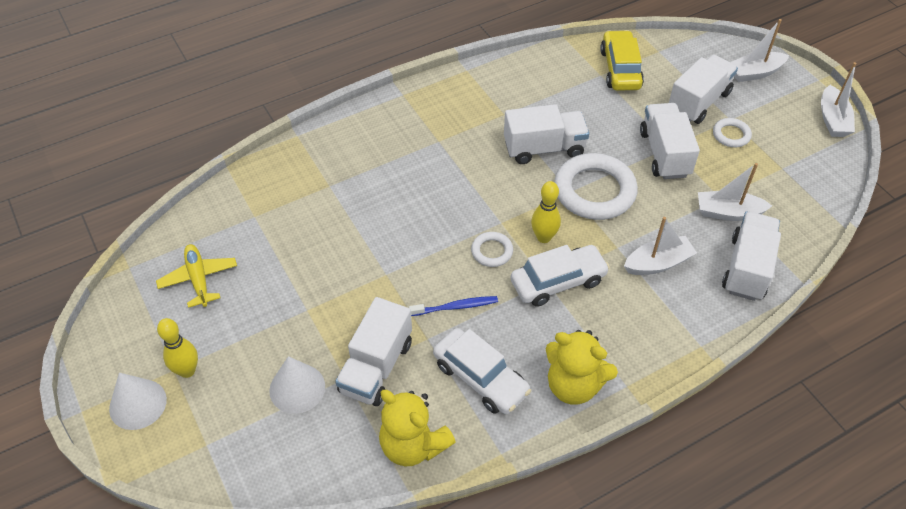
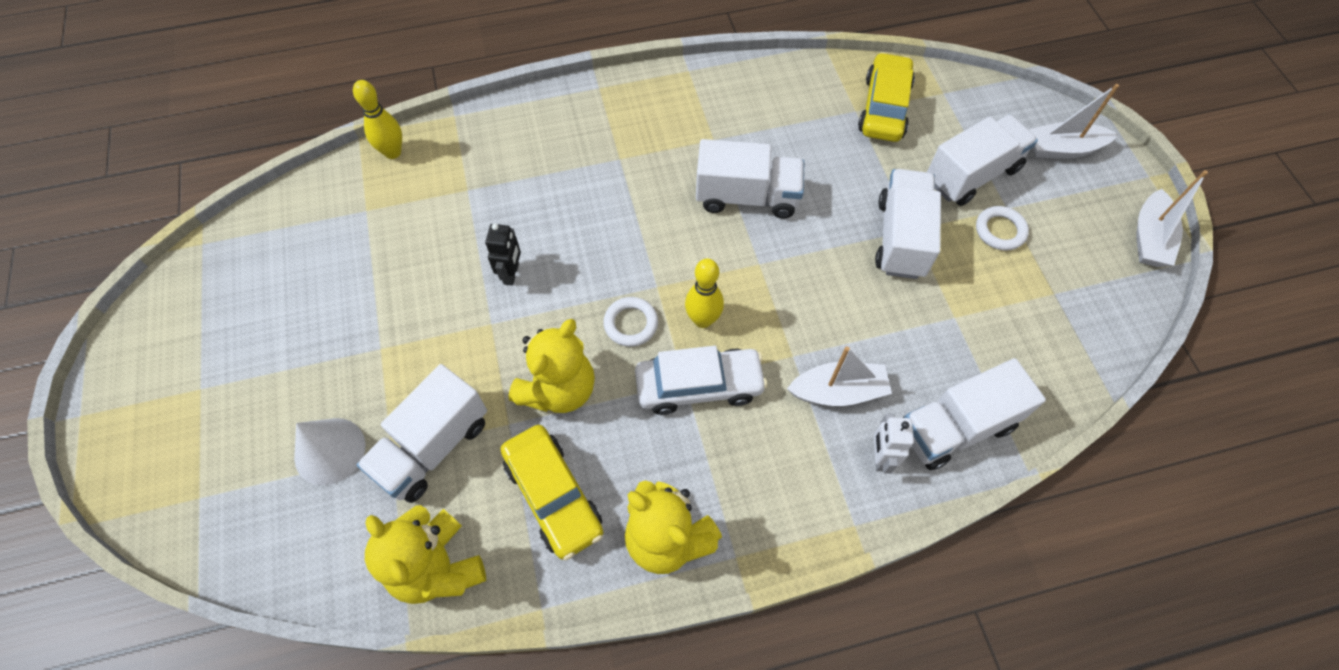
camera: 15 degrees right, 10 degrees up
white cone [109,373,167,430] -> none
yellow plane [156,244,237,308] -> none
yellow bowling pin [157,318,198,378] -> yellow bowling pin moved to [353,80,402,159]
blue toothbrush [409,296,498,316] -> yellow teddy bear [508,319,595,413]
white car [433,328,531,414] -> yellow car [500,425,604,560]
white ring [554,153,638,220] -> none
white boat [698,163,772,221] -> none
white truck [722,211,781,301] -> white truck turned 150 degrees counterclockwise [903,358,1046,470]
none -> black robot [485,224,521,286]
none -> white robot [874,413,914,474]

